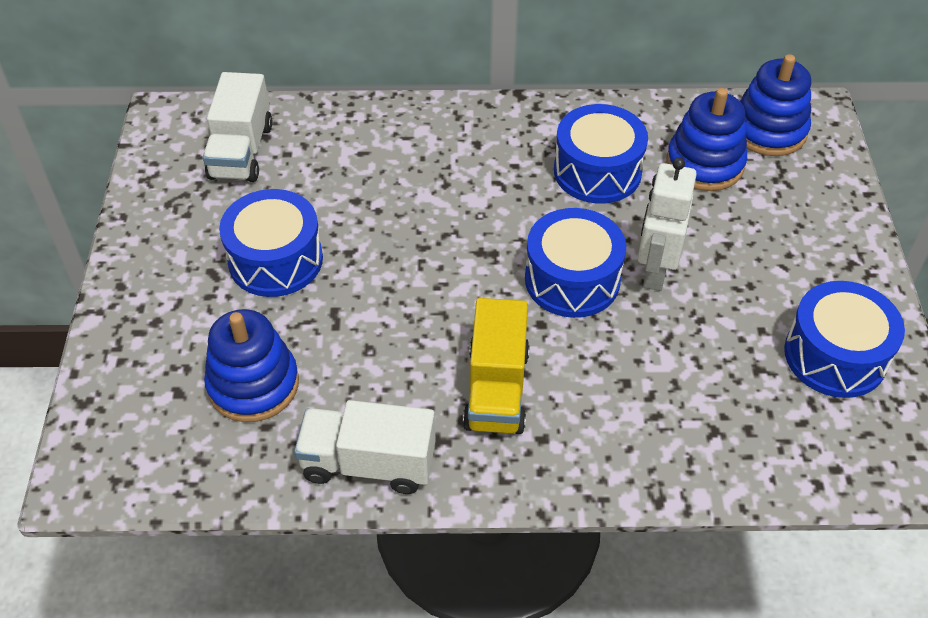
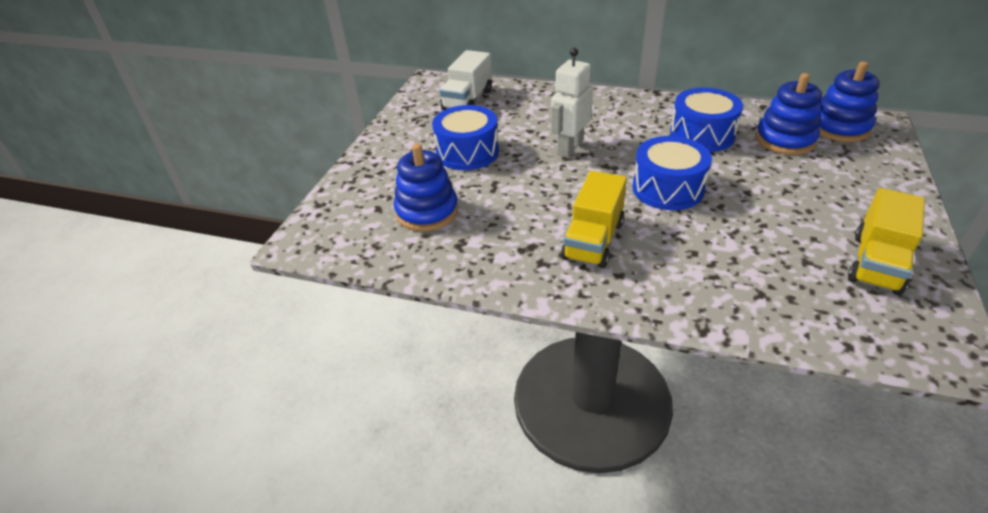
camera: 20 degrees right, 10 degrees down
white truck [294,400,436,494] -> none
white robot [638,157,697,291] -> white robot moved to [551,48,593,158]
blue drum [784,281,905,398] -> yellow truck [848,188,925,295]

